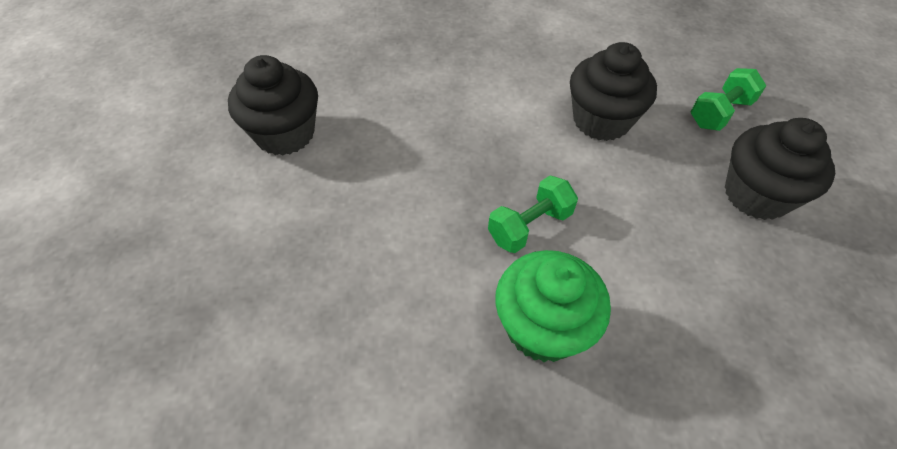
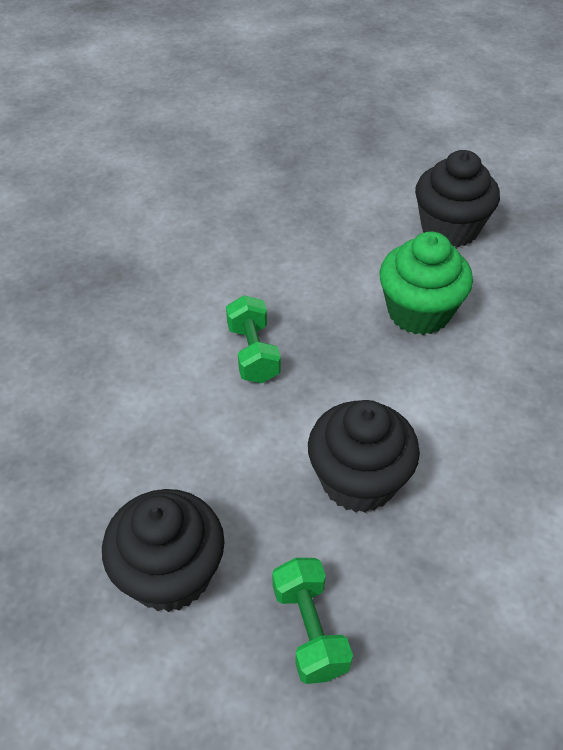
camera: 115 degrees right, 5 degrees down
green cupcake [495,250,611,362] -> green cupcake moved to [379,232,473,335]

